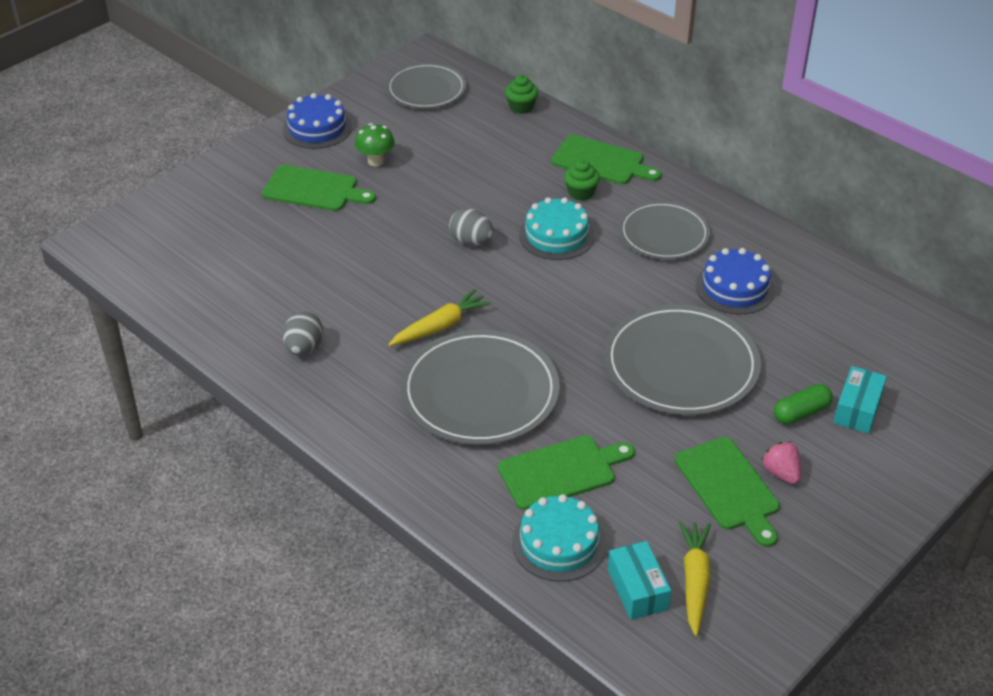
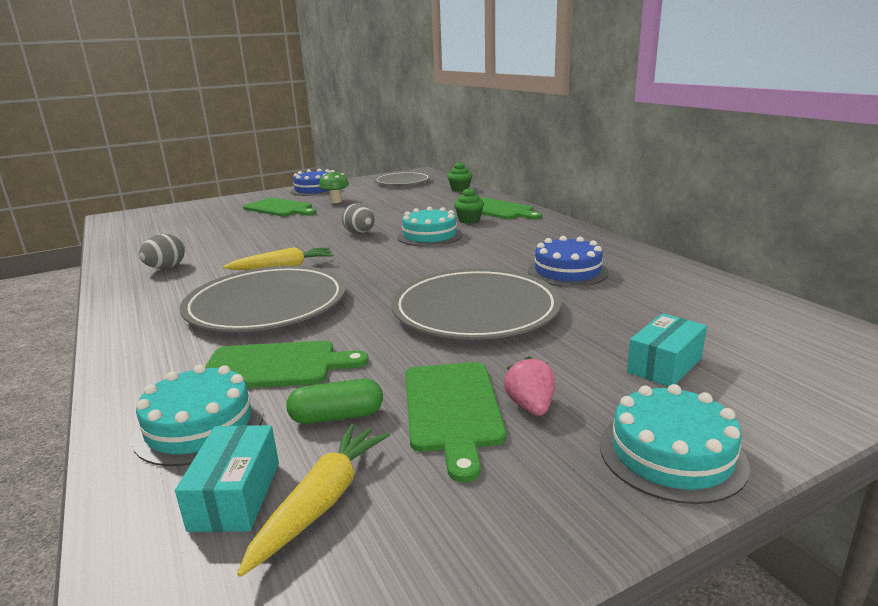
camera: 20 degrees right, 20 degrees down
grey plate [619,201,710,259] -> none
green capsule [774,384,833,424] -> green capsule moved to [286,379,383,424]
none -> turquoise cake [600,384,750,504]

